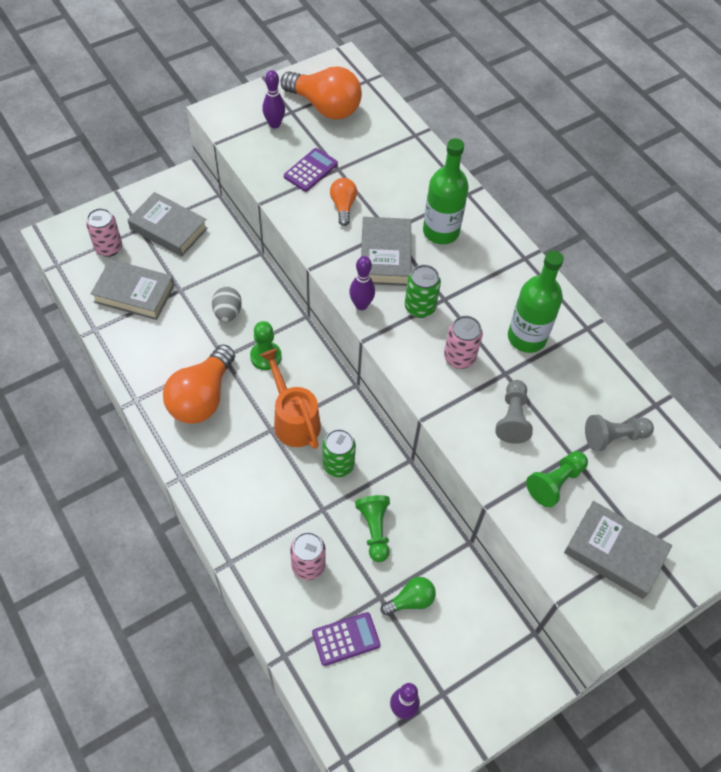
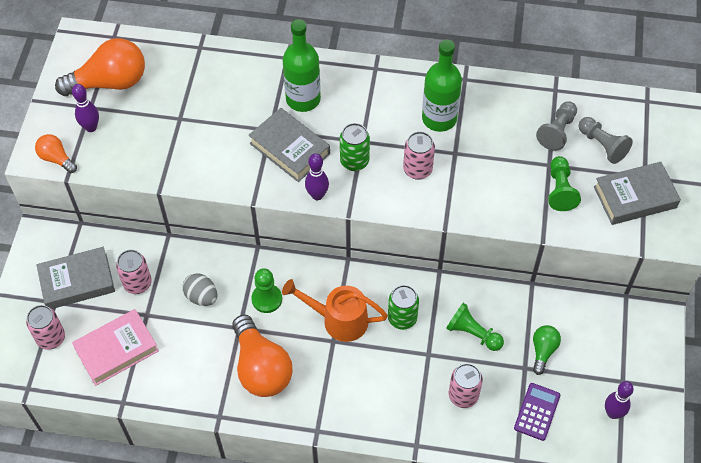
camera: 45 degrees left, 0 degrees up
grey book [91,259,174,320] -> pink book [72,309,159,386]
purple calculator [284,148,338,192] -> none
orange light bulb [330,178,357,226] -> orange light bulb moved to [35,134,77,173]
grey pawn [495,380,533,444] -> grey pawn moved to [578,117,633,164]
none -> pink can [116,250,152,294]

